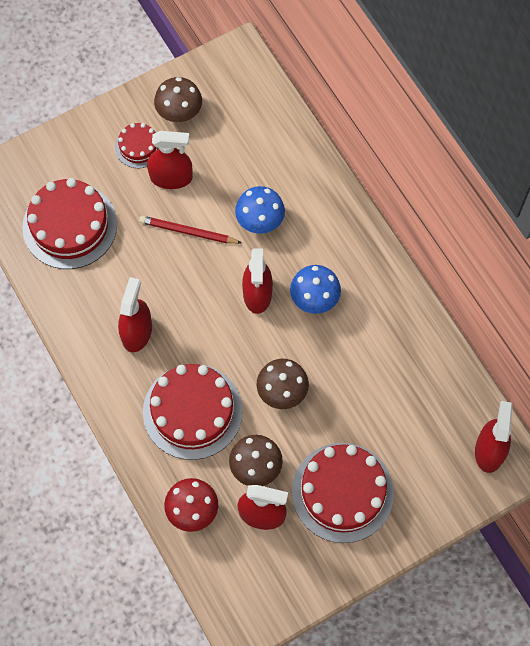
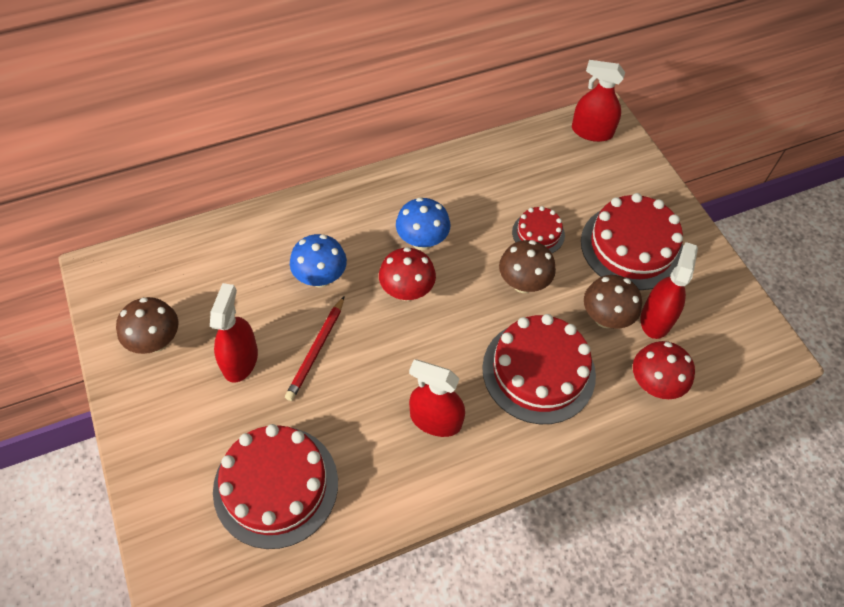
camera: 85 degrees left, 10 degrees down
red cake [115,123,159,168] -> red cake moved to [512,206,565,253]
red spray bottle [242,249,273,314] -> red mushroom [379,247,436,301]

